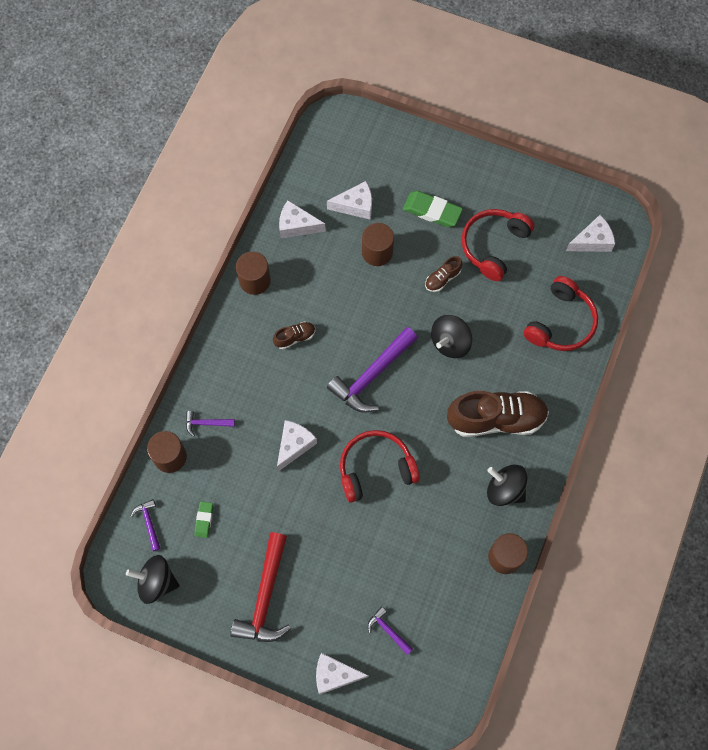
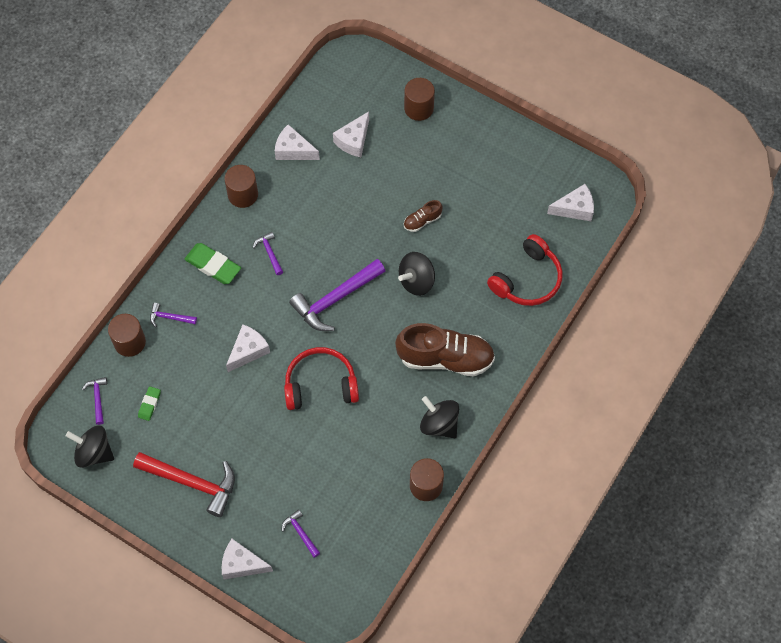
camera: 10 degrees right, 5 degrees down
red hammer [230,532,292,642] -> red hammer turned 90 degrees counterclockwise [133,452,235,517]
brown shoe [273,322,315,349] -> purple hammer [253,232,283,275]
white cheese [327,181,372,220] -> white cheese turned 120 degrees clockwise [333,111,369,157]
brown cylinder [362,223,394,266] -> brown cylinder moved to [404,78,435,121]
green eraser [403,191,463,227] -> green eraser moved to [184,243,241,284]
red headphones [461,209,534,281] -> none

